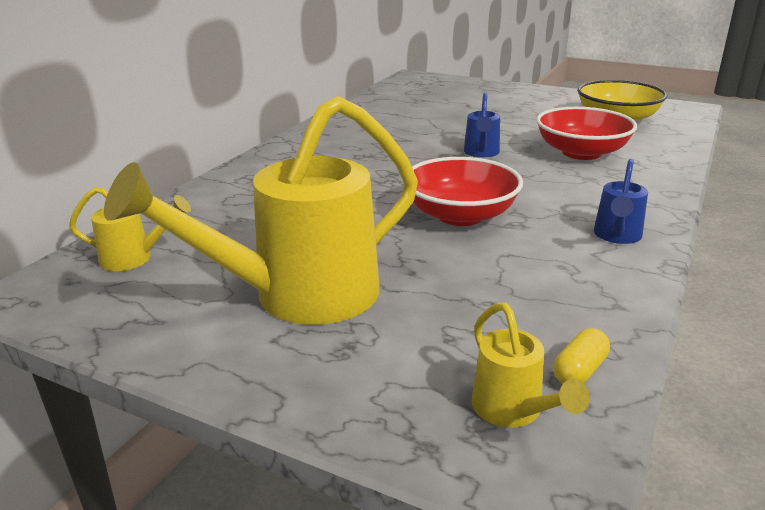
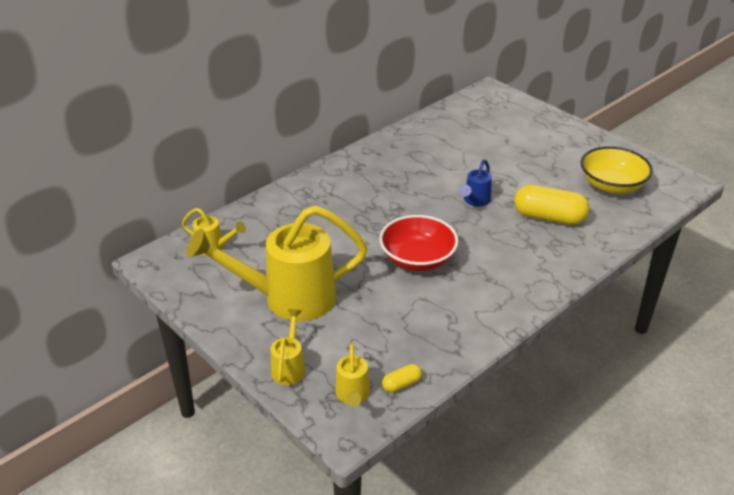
camera: 20 degrees right, 10 degrees up
red bowl [536,107,637,160] -> yellow capsule [514,185,590,225]
blue watering can [594,159,648,244] -> none
none -> yellow watering can [271,309,305,385]

